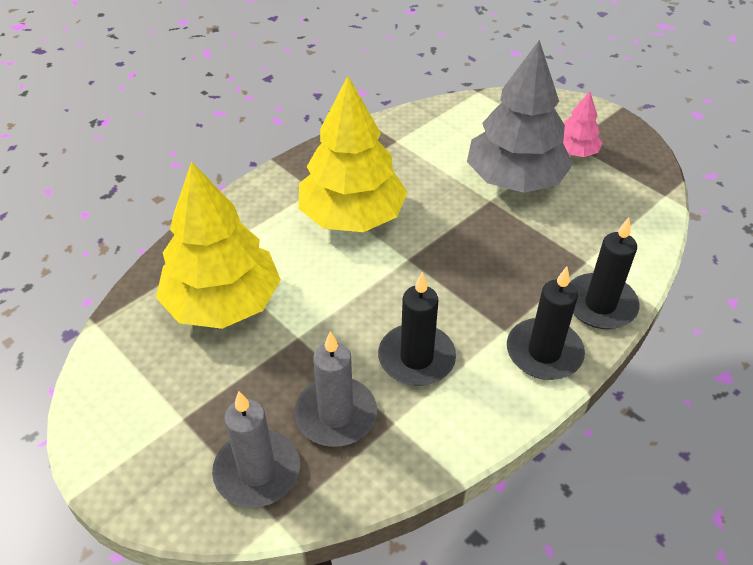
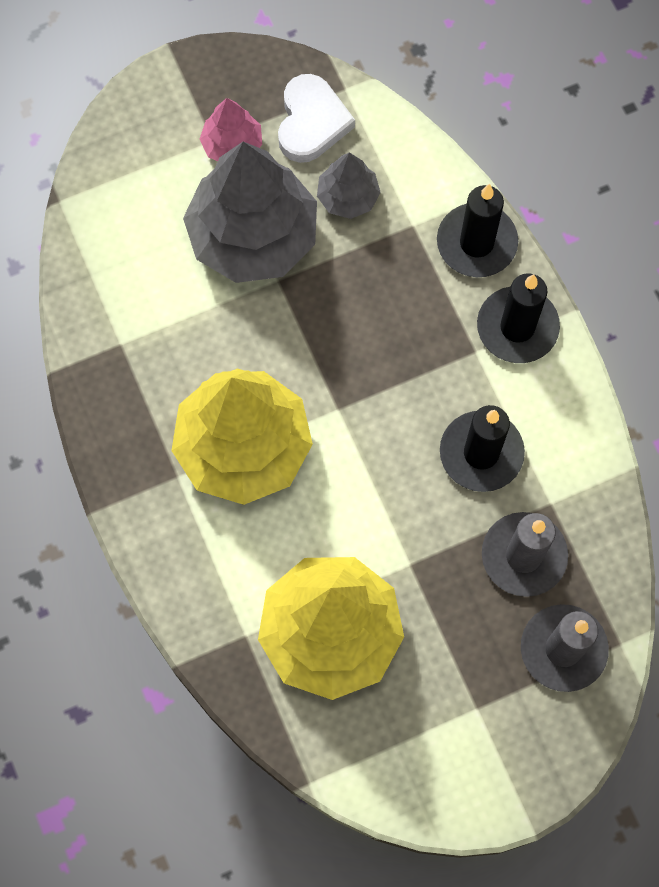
camera: 70 degrees left, 25 degrees up
none -> white heart [278,74,355,163]
none -> grey tree [317,153,381,219]

